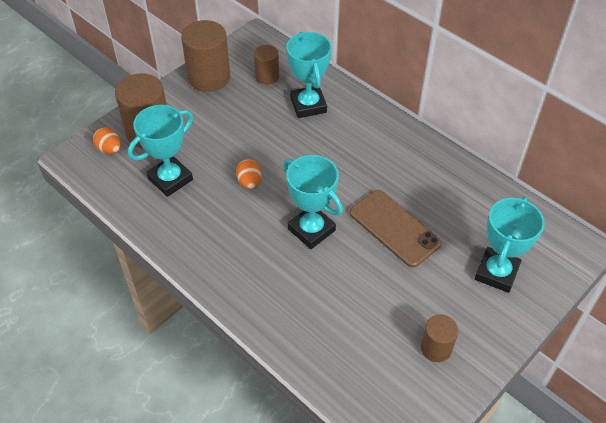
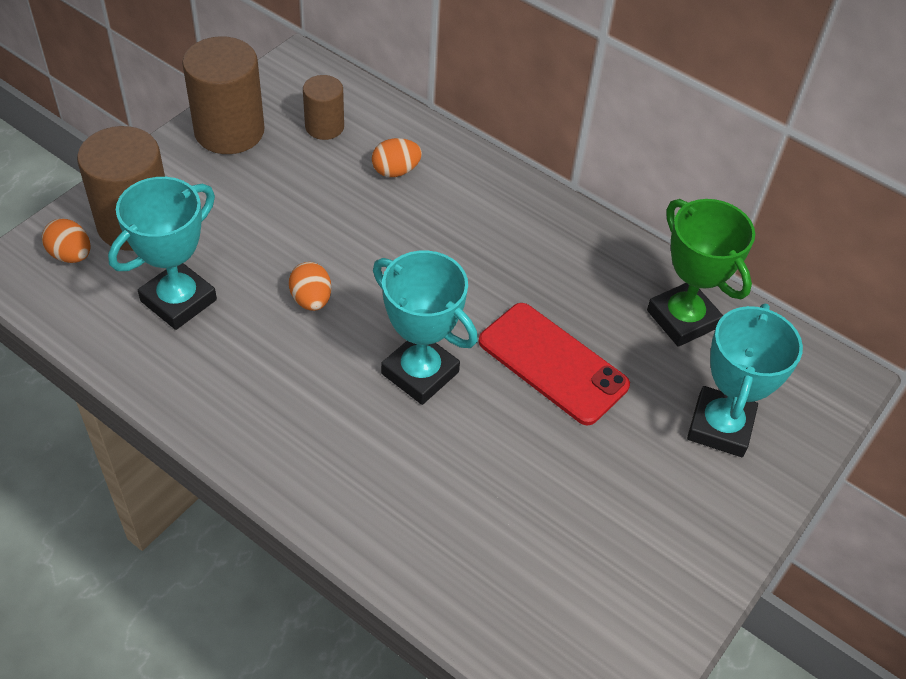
camera: 10 degrees left, 0 degrees up
turquoise trophy [286,31,332,118] -> orange egg [372,138,422,177]
brown phone [349,190,442,268] -> red phone [479,303,630,425]
brown cylinder [421,314,459,362] -> none
none -> green trophy [647,199,755,347]

